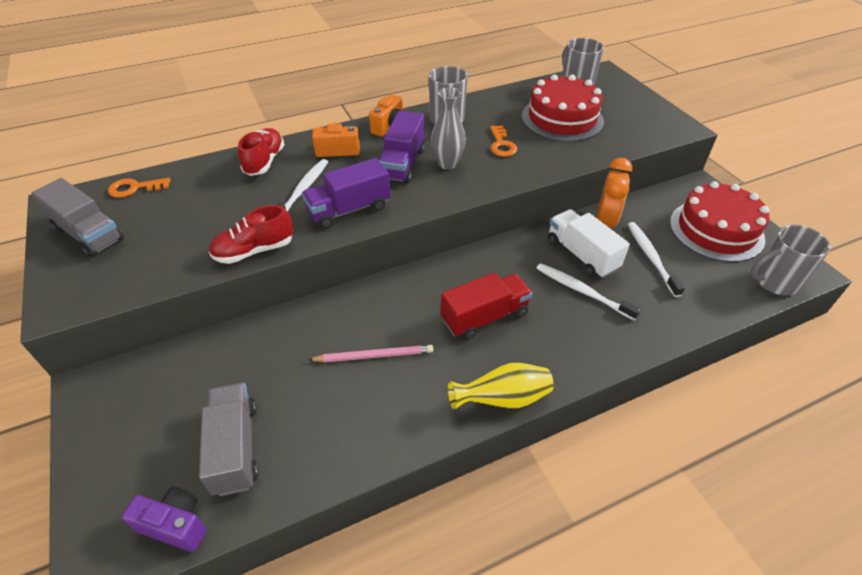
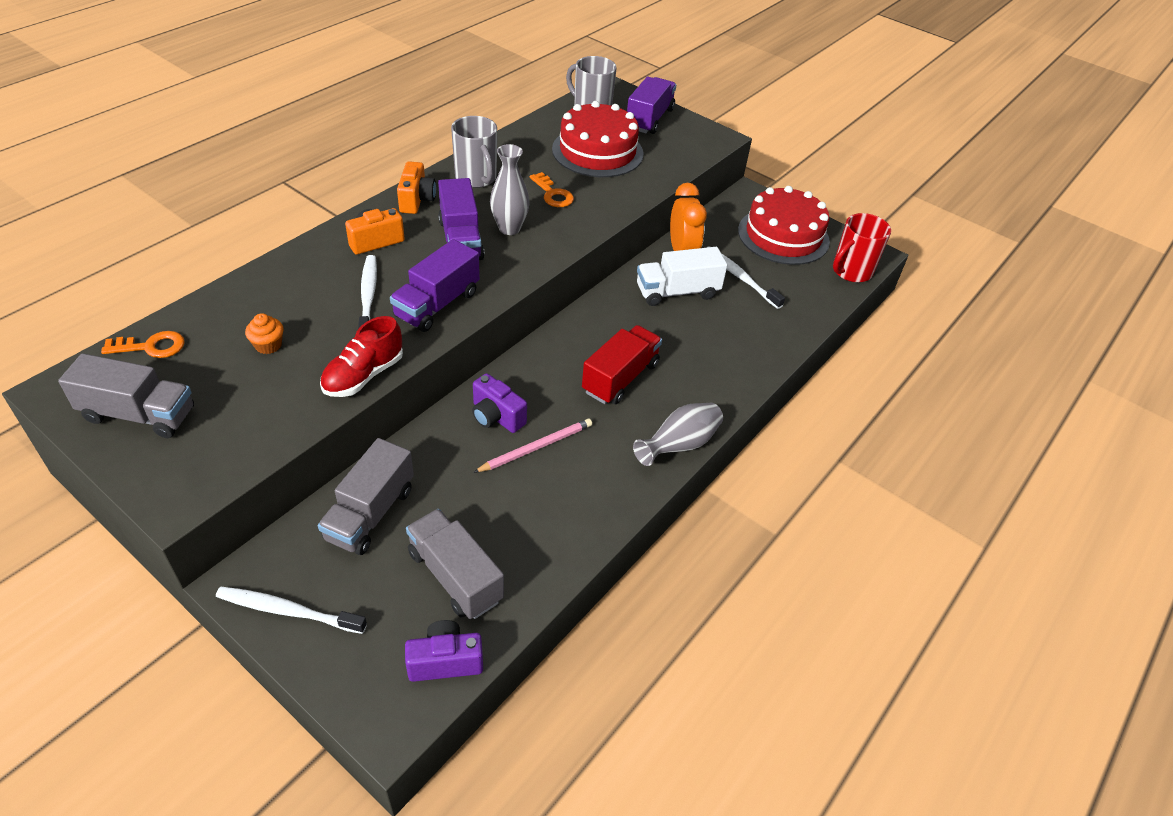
camera: 30 degrees left, 0 degrees up
orange key [108,178,171,198] -> orange key turned 150 degrees counterclockwise [101,331,185,358]
red shoe [238,128,285,176] -> none
yellow vase [448,363,554,410] -> grey vase [633,403,723,466]
white toothbrush [536,263,641,320] -> white toothbrush moved to [216,587,367,634]
white truck [548,209,630,278] -> white truck turned 45 degrees counterclockwise [637,247,727,306]
grey mug [751,225,831,296] -> red mug [833,213,891,283]
none -> orange cupcake [245,313,284,354]
none -> grey truck [318,438,414,555]
none -> purple camera [472,373,527,433]
none -> purple truck [627,77,676,134]

